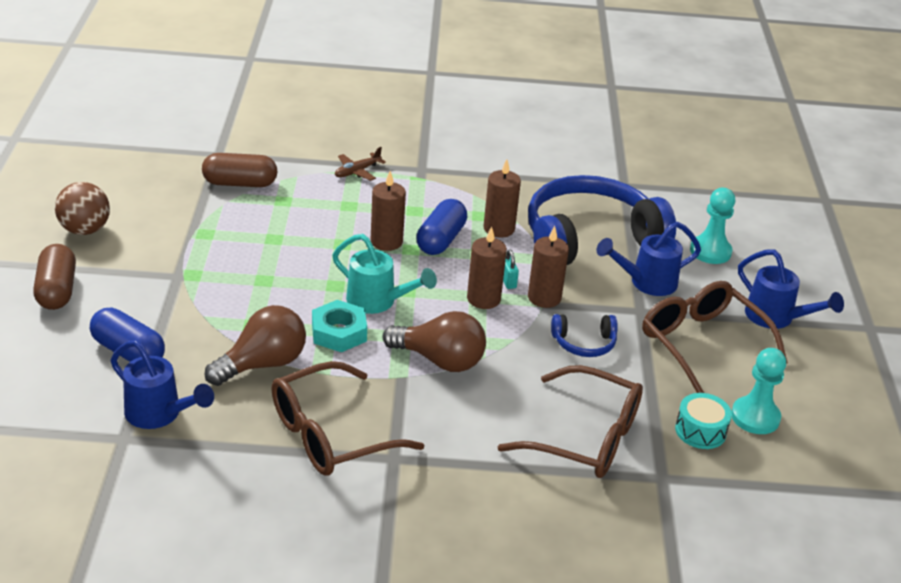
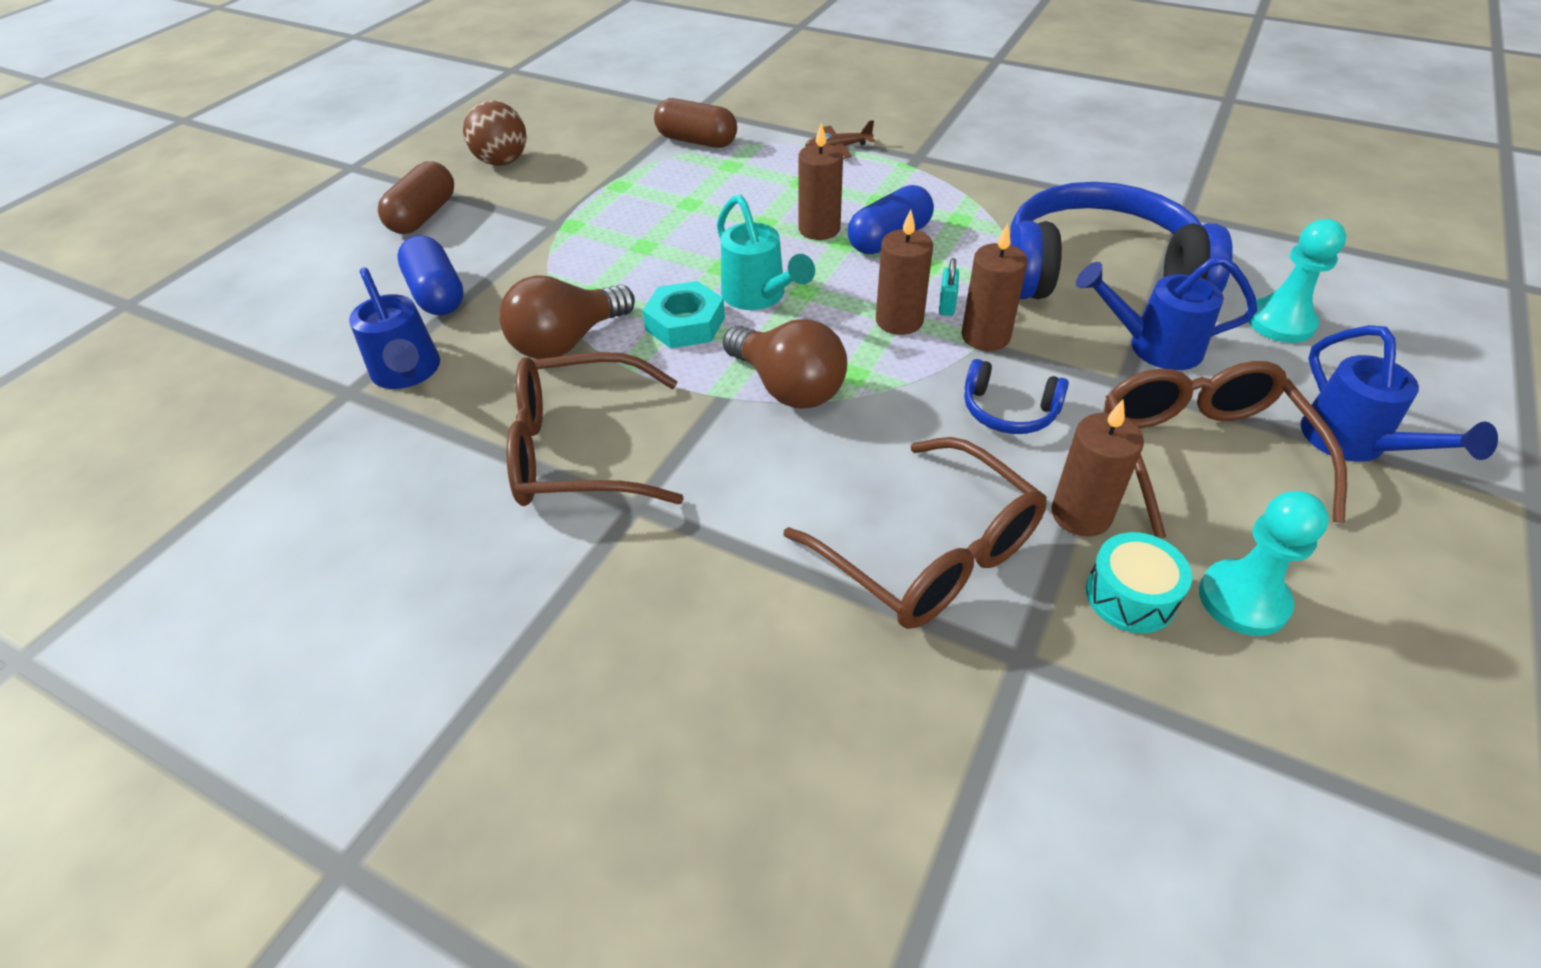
camera: 30 degrees right, 10 degrees up
brown light bulb [204,305,306,386] -> brown light bulb turned 150 degrees clockwise [499,275,635,359]
brown candle [484,159,521,238] -> brown candle moved to [1051,400,1144,536]

